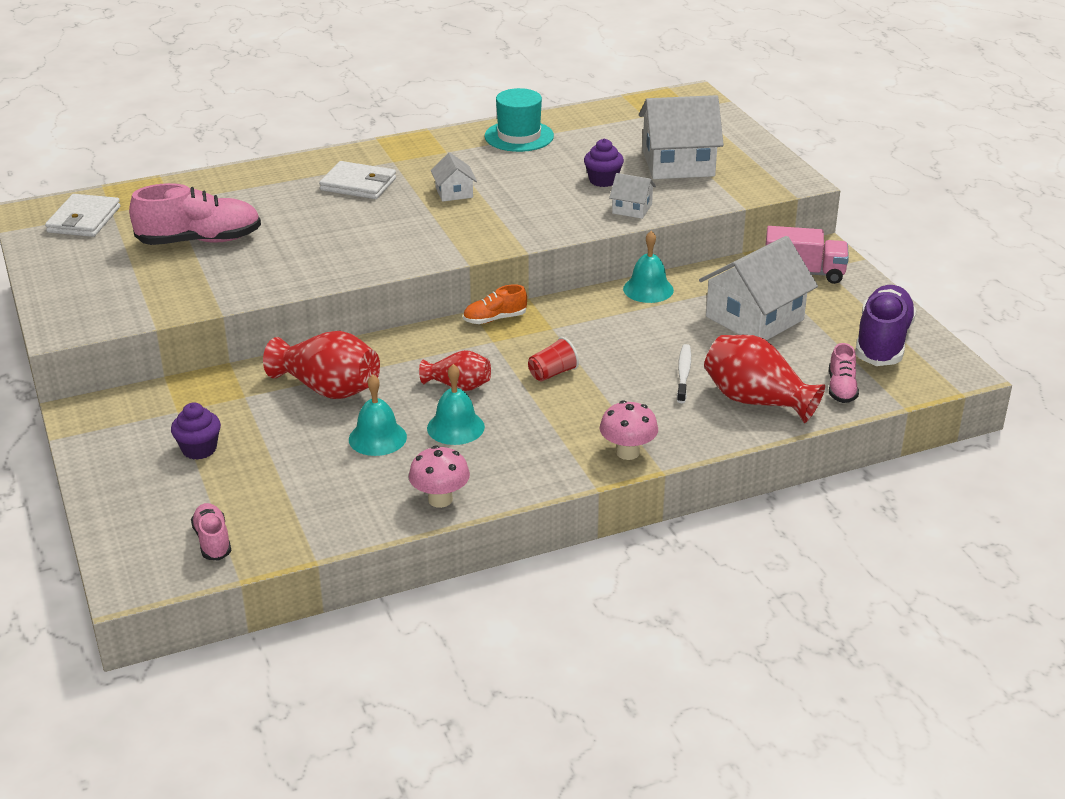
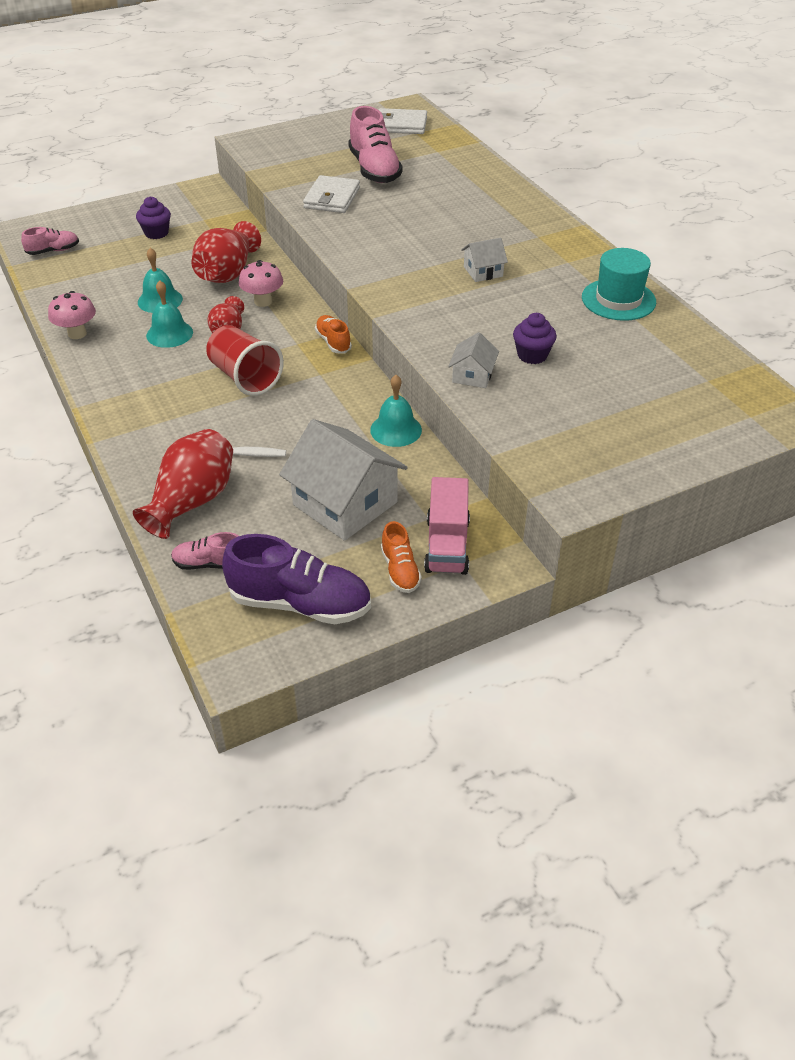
camera: 85 degrees right, 10 degrees up
white wallet [319,161,396,199] -> white wallet moved to [303,175,360,213]
red cup [528,337,579,382] -> red cup [206,325,284,396], size x1.79
pink mushroom [600,400,658,460] -> pink mushroom moved to [239,260,283,307]
white house [639,95,724,179] -> none
none -> orange shoe [381,521,422,593]

